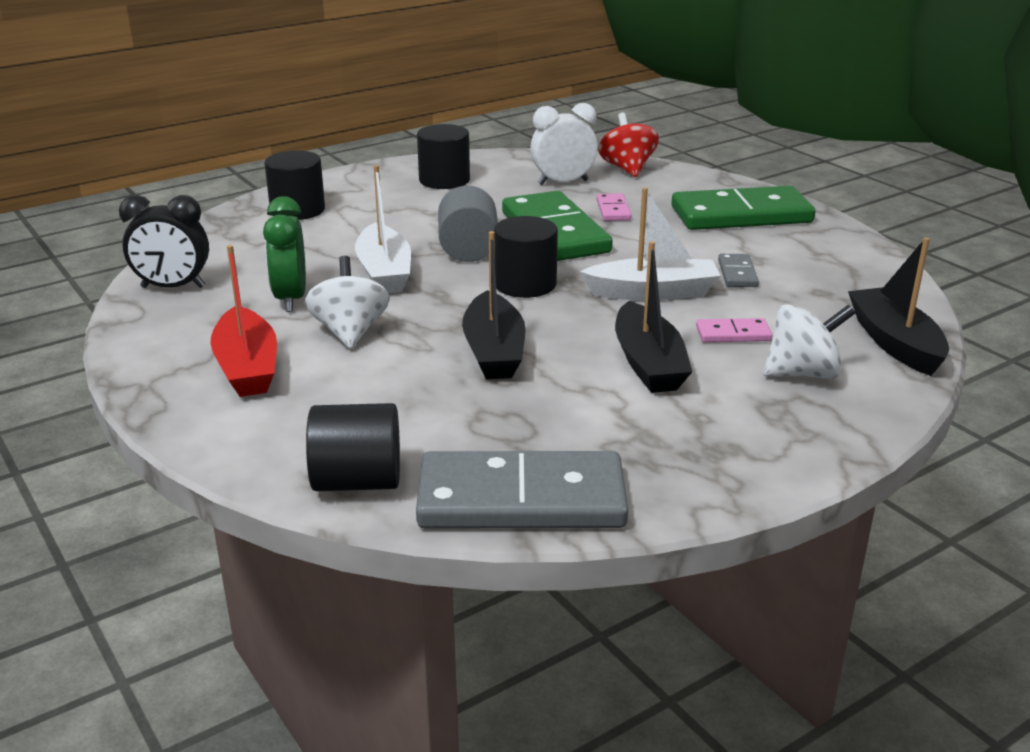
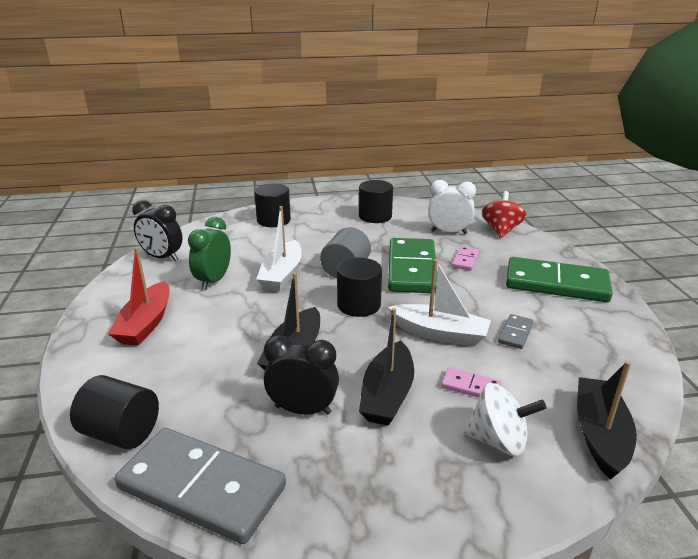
camera: 25 degrees right, 0 degrees up
white spinning top [305,256,390,349] -> none
none -> black clock [264,335,339,415]

